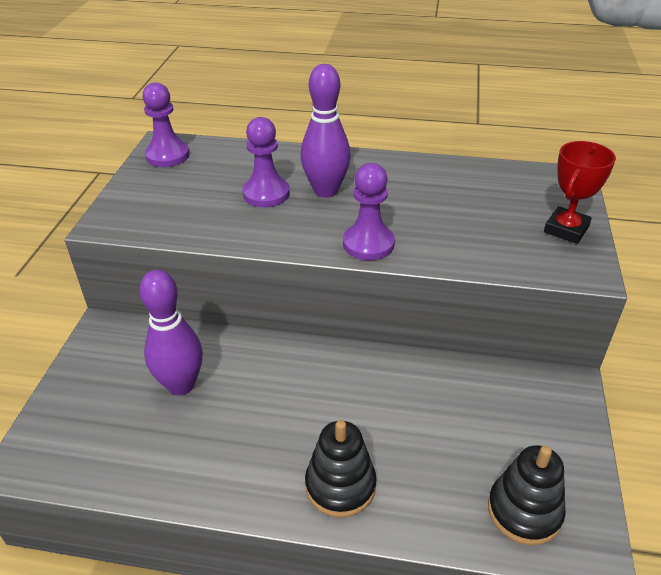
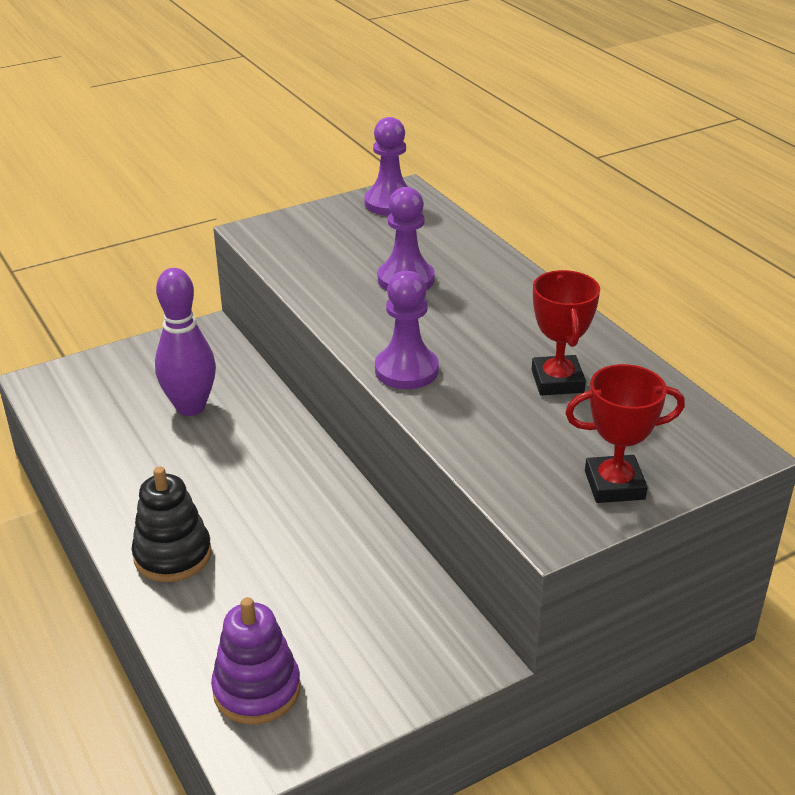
camera: 50 degrees right, 5 degrees down
purple bowling pin [301,64,351,198] -> none
black stacking toy [488,445,566,545] -> purple stacking toy [211,597,301,724]
none -> red trophy [532,270,600,395]

